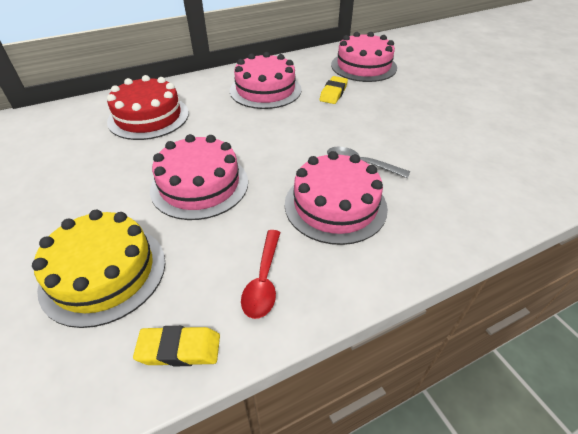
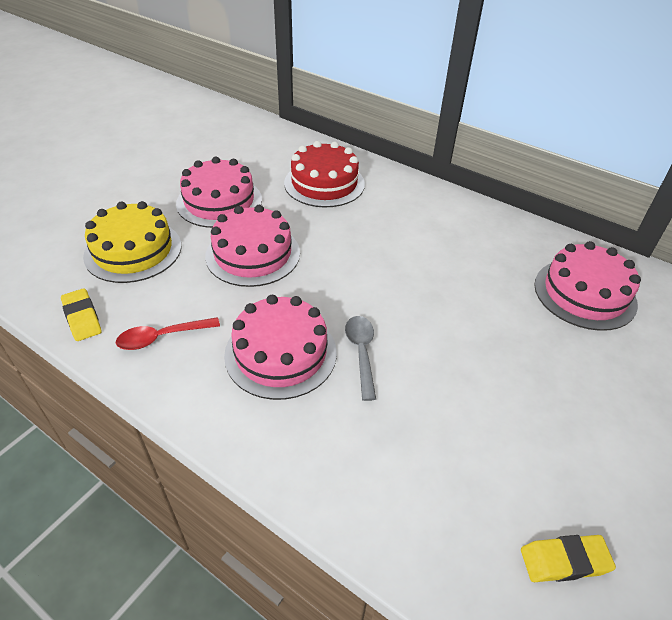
camera: 60 degrees right, 0 degrees up
pink cake [230,52,302,109] -> pink cake moved to [176,157,262,228]
yellow eraser [320,76,348,104] -> yellow eraser moved to [521,535,616,582]

